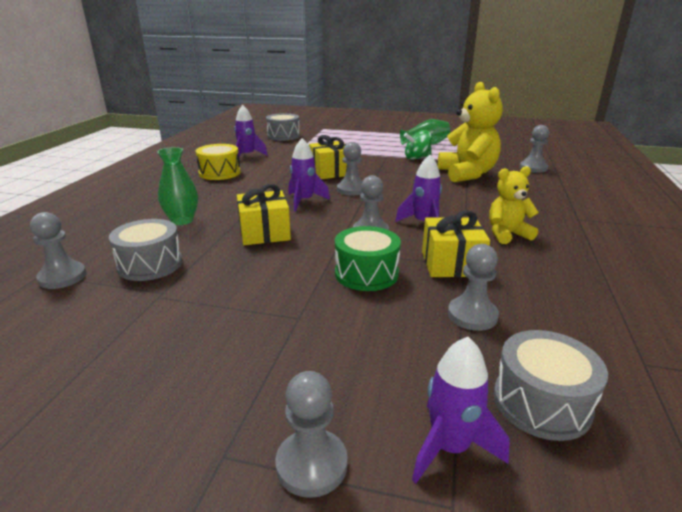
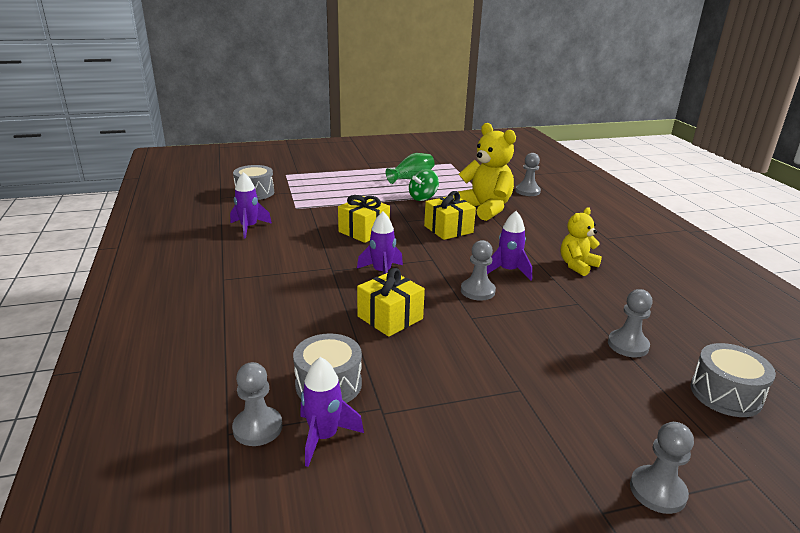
camera: 30 degrees left, 0 degrees up
green vase [157,147,198,225] -> none
yellow drum [195,144,241,180] -> none
green drum [335,226,401,291] -> none
grey pawn [337,142,363,196] -> none
purple rocket [412,337,510,483] -> purple rocket moved to [300,357,364,467]
yellow gift [422,210,490,277] -> yellow gift moved to [424,191,476,240]

